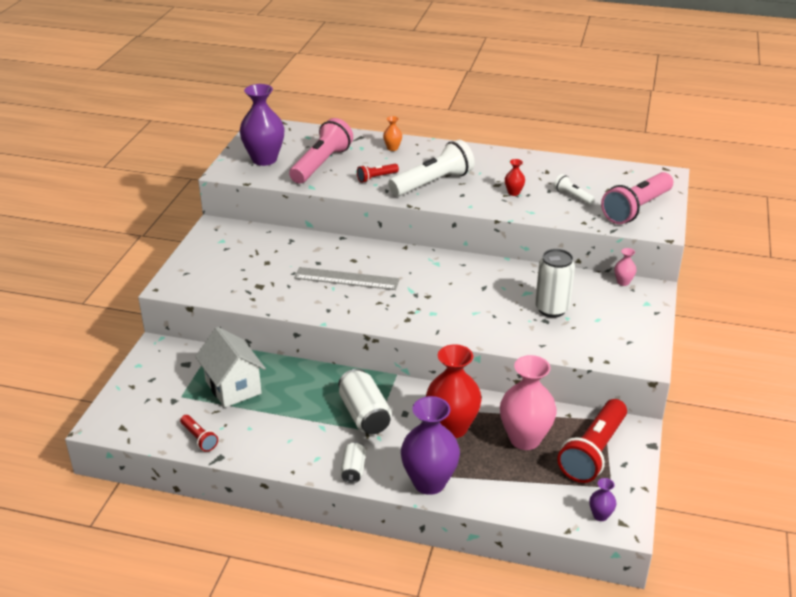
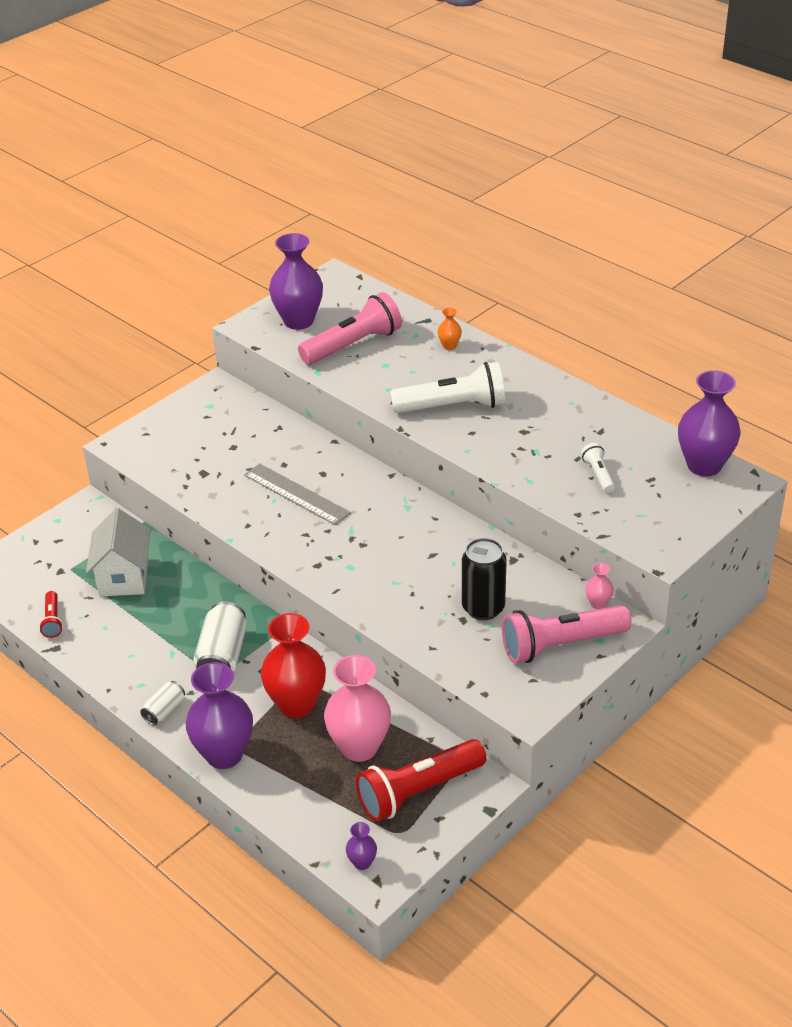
camera: 30 degrees right, 5 degrees up
red flashlight [357,164,399,183] -> none
red vase [505,159,525,196] -> none
white can [535,249,575,317] -> black can [462,538,507,620]
pink flashlight [601,172,673,224] -> pink flashlight moved to [502,605,632,663]
none -> purple vase [678,370,741,477]

